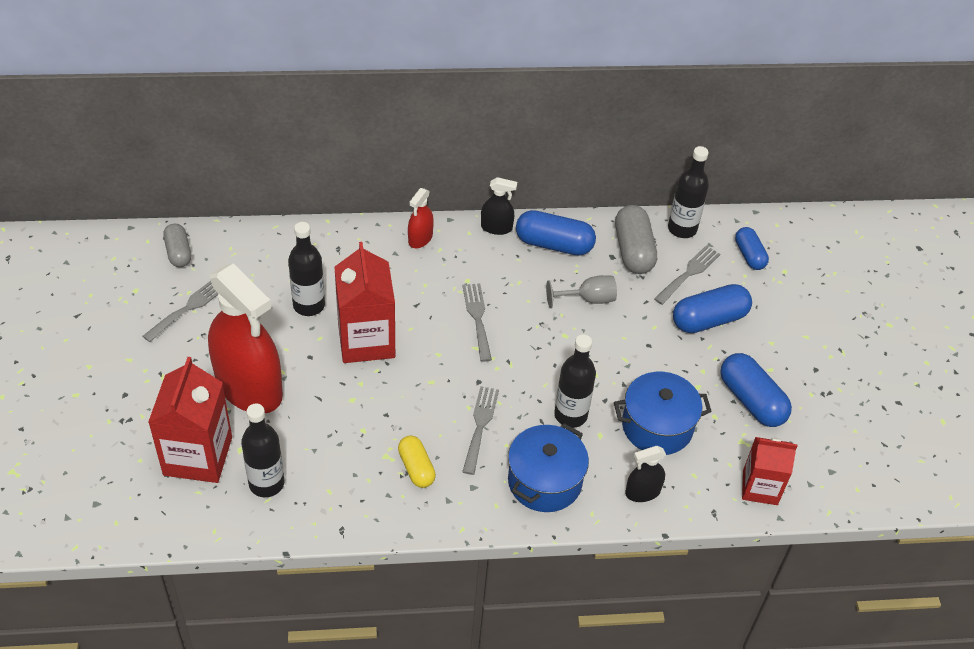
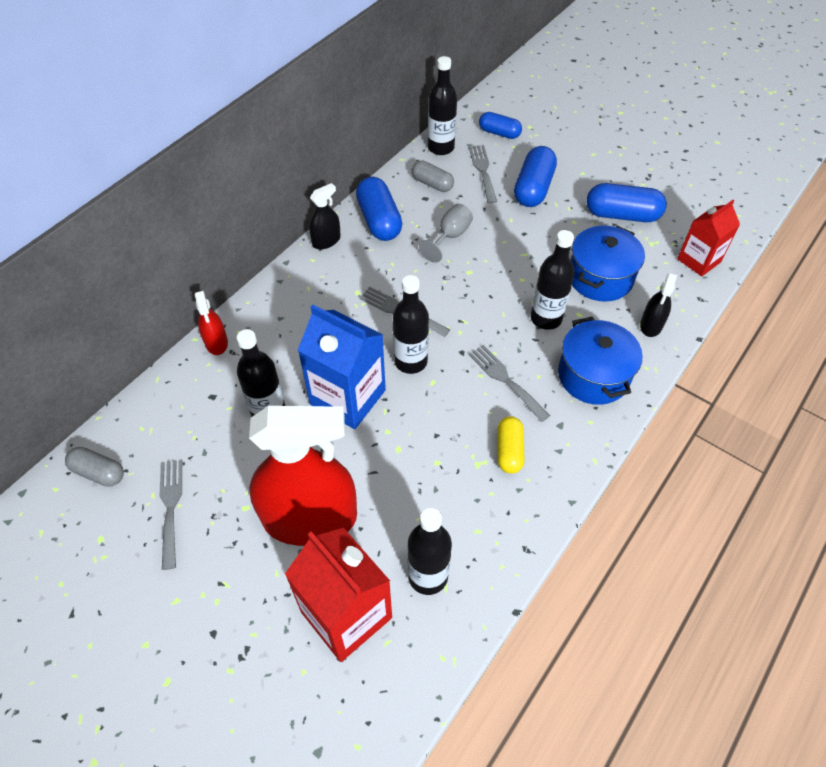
camera: 45 degrees left, 5 degrees up
red carton [334,242,395,363] -> blue carton [298,305,386,429]
yellow capsule [398,436,436,488] -> yellow capsule turned 75 degrees clockwise [498,416,525,474]
red spray bottle [408,188,434,248] -> red spray bottle moved to [195,291,228,355]
blue capsule [516,210,596,256] -> blue capsule turned 75 degrees counterclockwise [356,177,402,241]
grey capsule [615,205,657,274] -> grey capsule [412,160,454,192], size x0.63
none -> black bottle [393,275,429,374]

